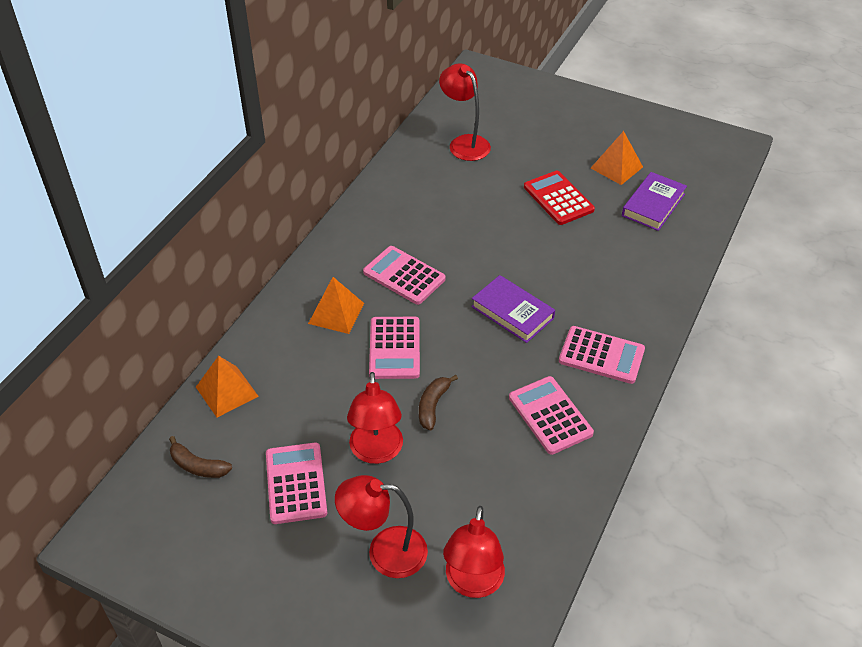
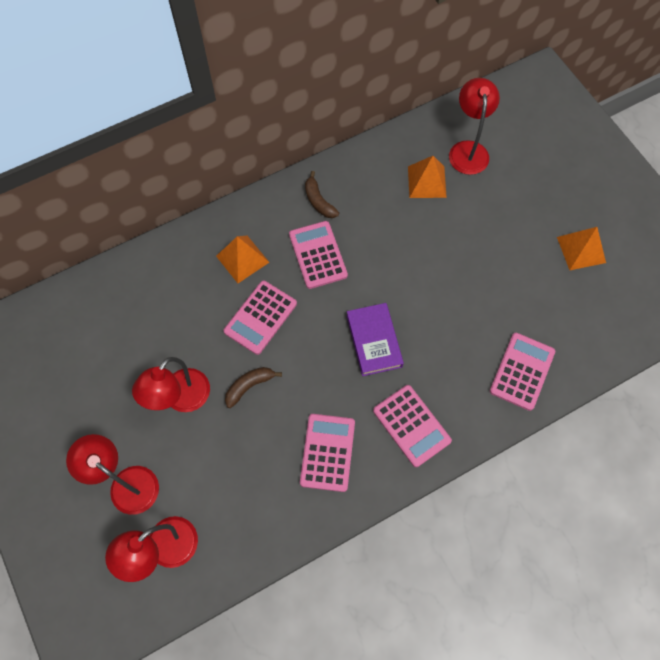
camera: 35 degrees right, 20 degrees up
brown banana [169,436,232,478] -> brown banana moved to [305,171,339,218]
orange pyramid [196,356,259,418] -> orange pyramid moved to [408,156,447,198]
pink calculator [266,442,327,524] -> pink calculator moved to [490,333,555,411]
red calculator [524,171,595,225] -> none
purple book [622,172,687,231] -> none

